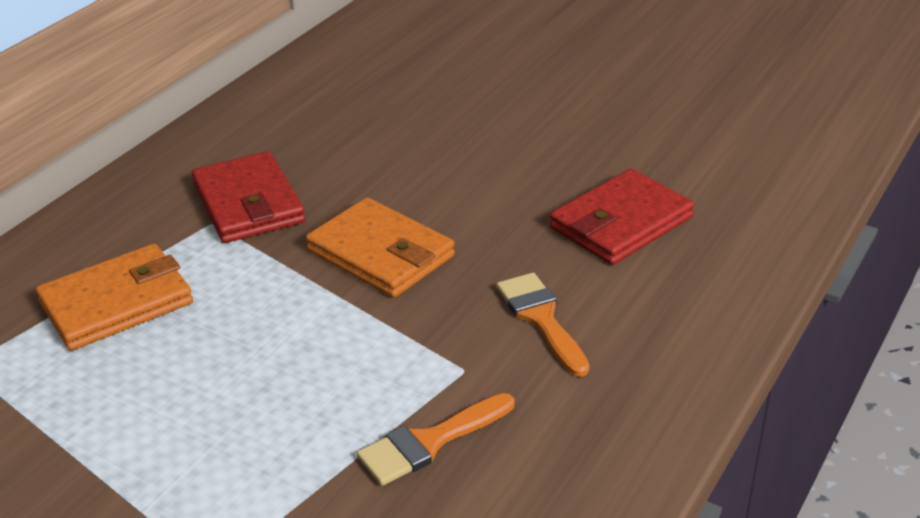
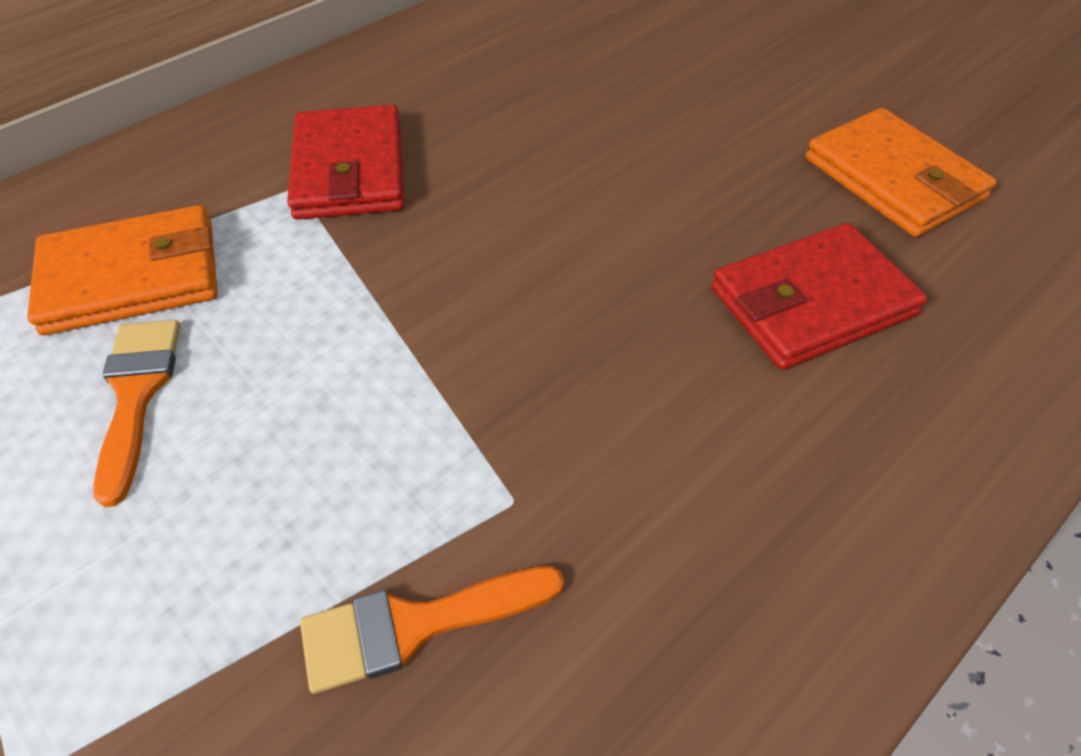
camera: 15 degrees right, 15 degrees up
orange wallet [306,197,455,298] -> orange wallet moved to [806,108,997,237]
orange brush [496,272,590,377] -> orange brush moved to [93,320,180,507]

